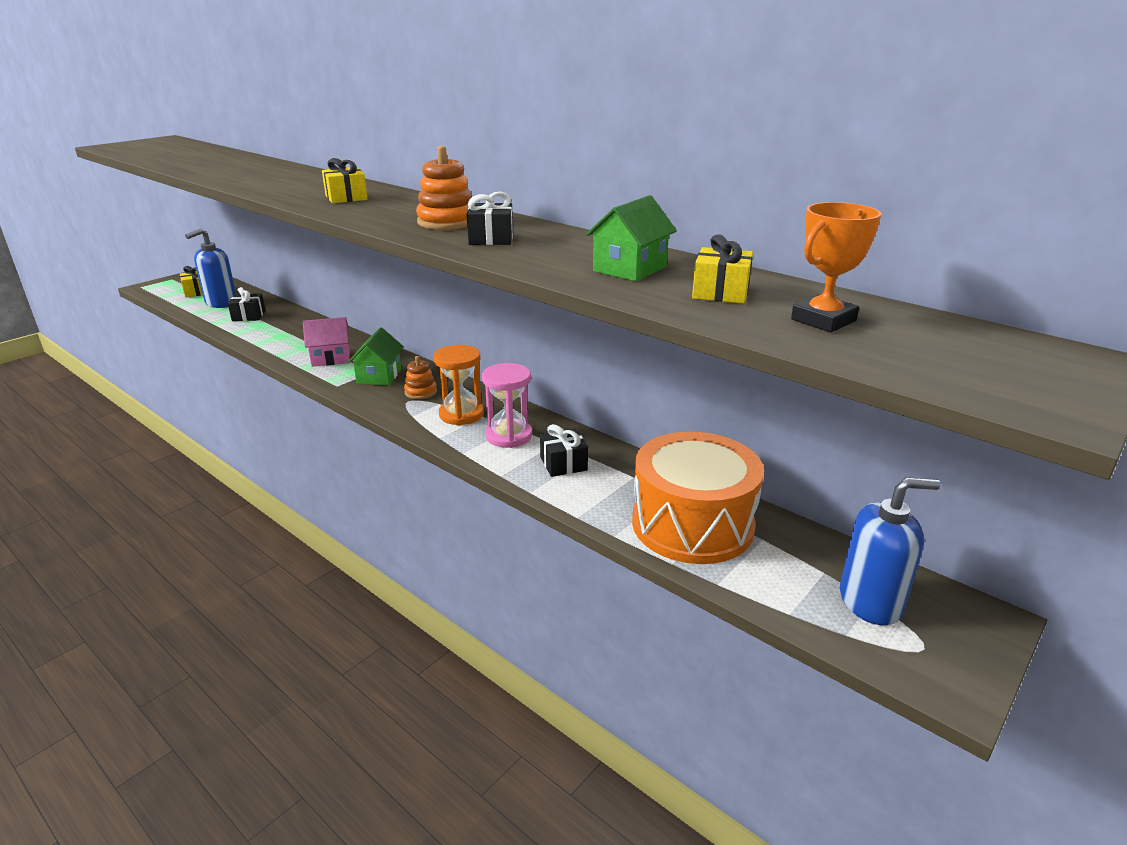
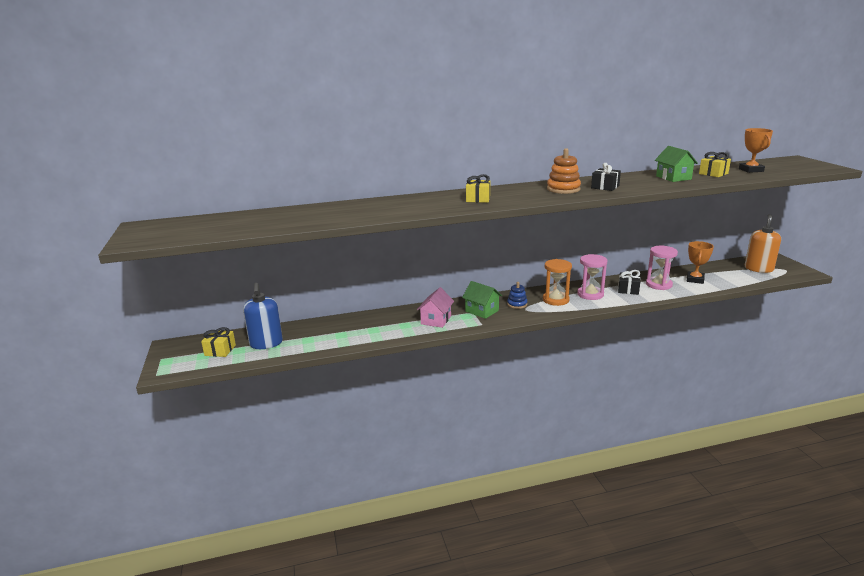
camera: 55 degrees left, 5 degrees down
black gift [228,287,266,321] -> none
orange stacking toy [404,356,437,399] -> blue stacking toy [507,282,527,309]
orange drum [632,432,764,564] -> orange trophy [687,241,714,284]
blue soap dispenser [840,477,940,626] -> orange soap dispenser [745,214,781,273]
none -> pink hourglass [646,246,678,290]

